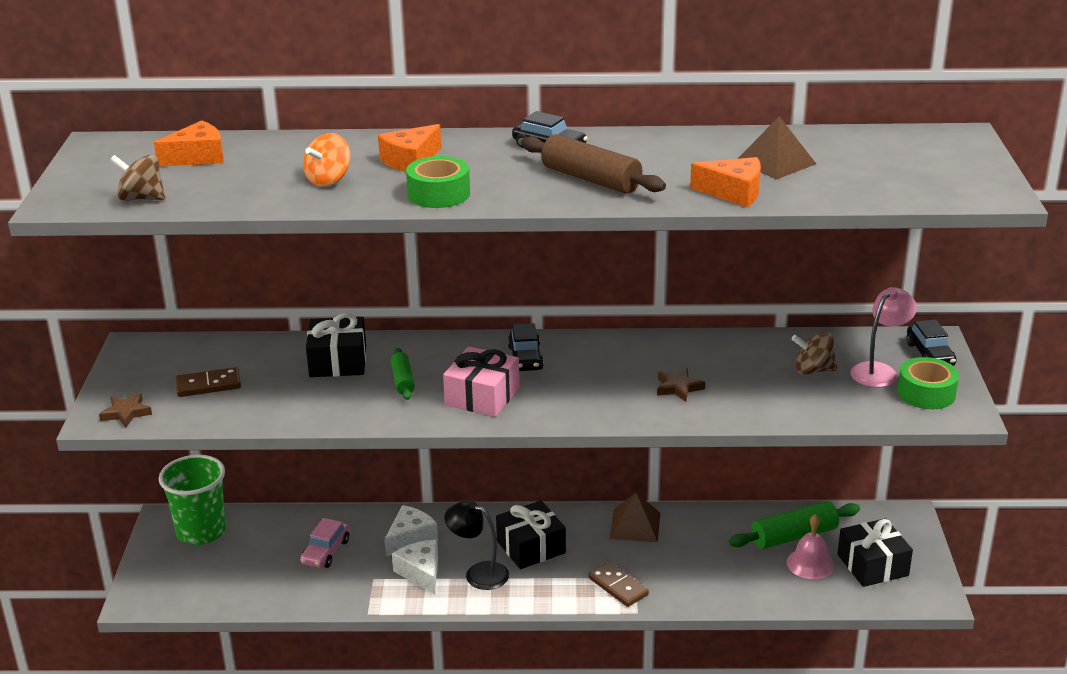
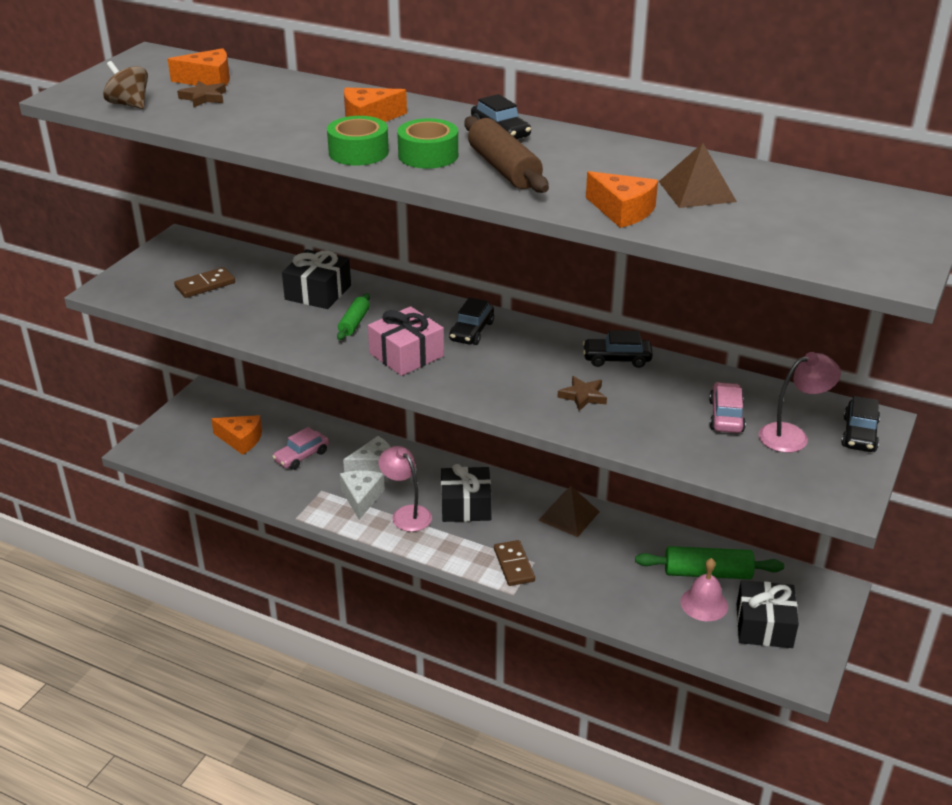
camera: 25 degrees right, 5 degrees up
brown star [99,393,152,427] -> brown star moved to [177,81,226,108]
green cup [159,455,226,545] -> none
brown domino [176,367,241,397] -> brown domino turned 45 degrees counterclockwise [174,267,235,298]
orange spinning top [303,133,351,187] -> none
black lamp [444,501,509,590] -> pink lamp [378,446,432,532]
brown spinning top [792,332,837,375] -> pink car [709,382,746,433]
green tape [897,357,959,409] -> green tape moved to [397,118,458,169]
none -> orange cheese [211,415,262,455]
none -> black car [583,330,653,368]

